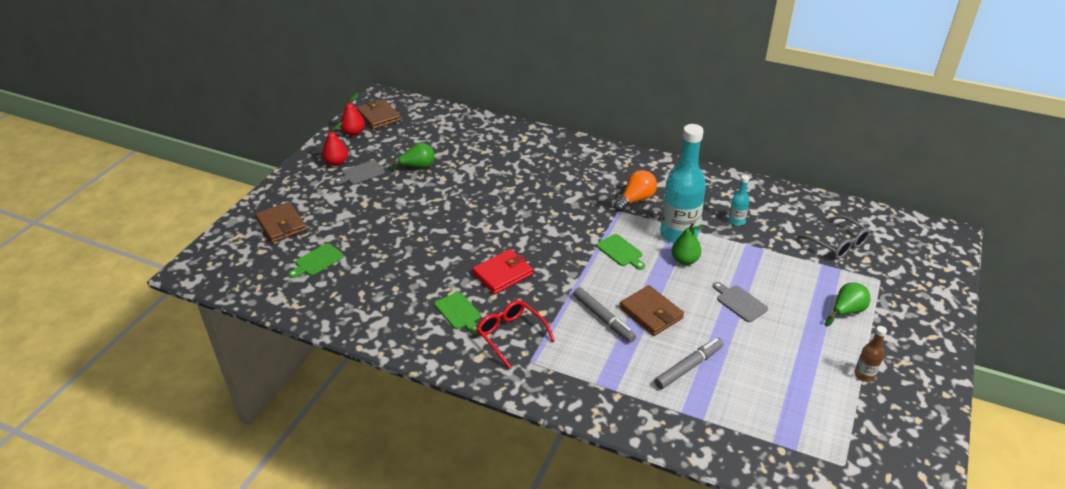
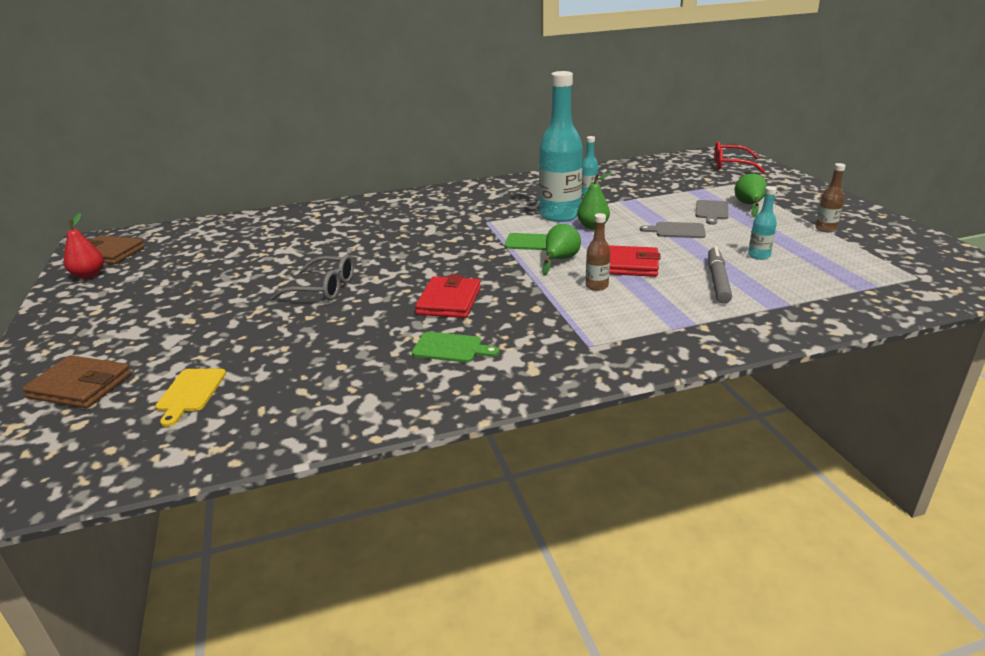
camera: 40 degrees left, 10 degrees down
green cutting board [288,243,344,278] -> yellow cutting board [155,369,226,427]
red pear [322,122,348,166] -> none
grey cutting board [334,160,385,184] -> grey cutting board moved to [695,200,728,225]
green pear [391,143,435,173] -> green pear moved to [542,224,581,275]
red glasses [476,300,555,368] -> red glasses moved to [714,141,765,173]
grey marker [573,287,636,342] -> brown bottle [586,213,610,291]
orange light bulb [614,170,657,212] -> none
brown wallet [620,285,684,336] -> red wallet [609,245,661,277]
grey glasses [797,215,870,259] -> grey glasses moved to [270,255,354,301]
none -> turquoise bottle [748,186,777,260]

